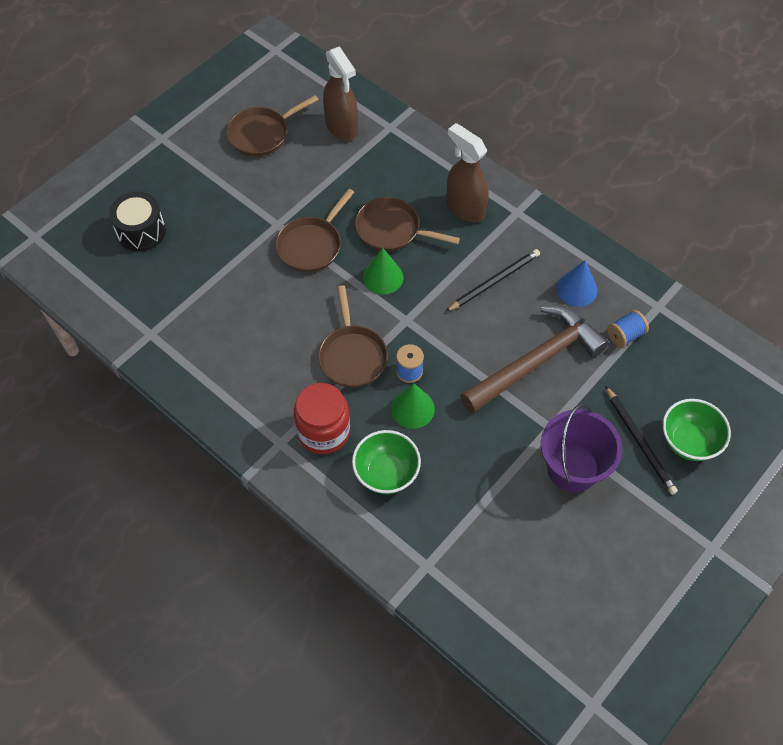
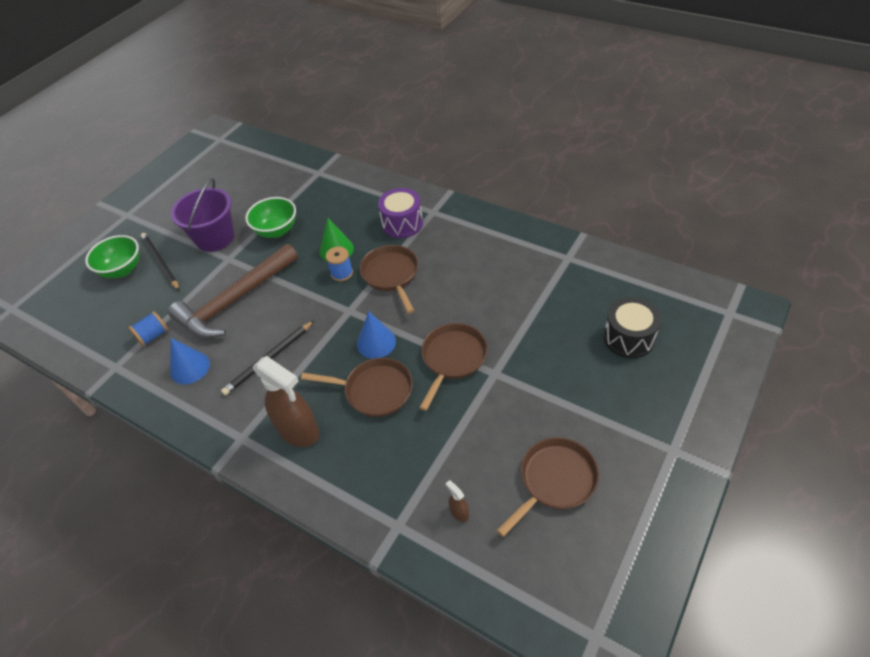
camera: 175 degrees right, 10 degrees down
red jar [294,383,350,454] -> purple drum [378,188,423,238]
brown spray bottle [323,46,358,141] -> brown spray bottle [445,480,469,522], size x0.41
green bowl [352,430,421,494] -> green bowl moved to [245,197,296,238]
green cone [363,248,404,295] -> blue cone [357,311,396,359]

